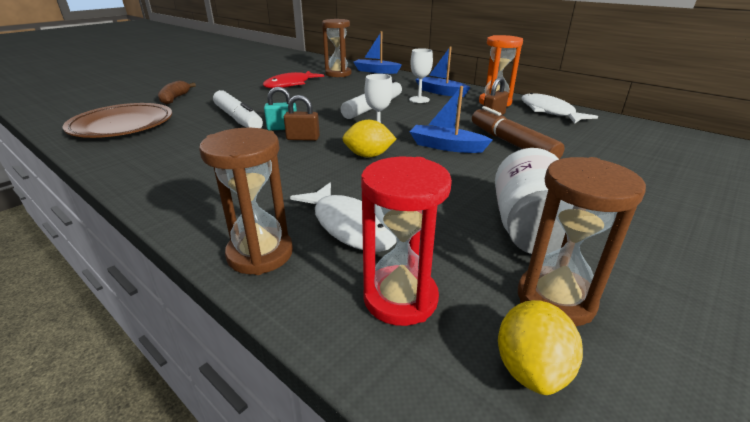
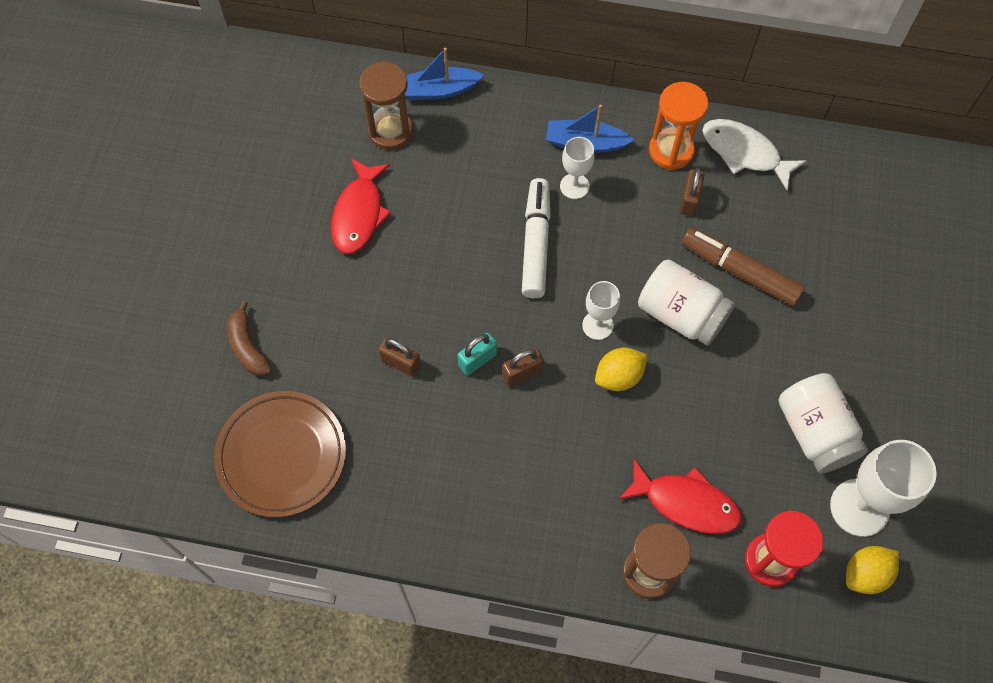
camera: 30 degrees left, 35 degrees up
white marker [213,90,263,128] -> brown padlock [378,338,421,377]
white fish [290,183,396,252] -> red fish [618,459,742,534]
blue boat [410,86,492,153] -> white jar [638,260,735,346]
yellow lemon [498,300,583,395] -> yellow lemon turned 75 degrees clockwise [846,546,899,594]
brown hourglass [518,157,646,327] -> white goblet [830,440,937,537]

